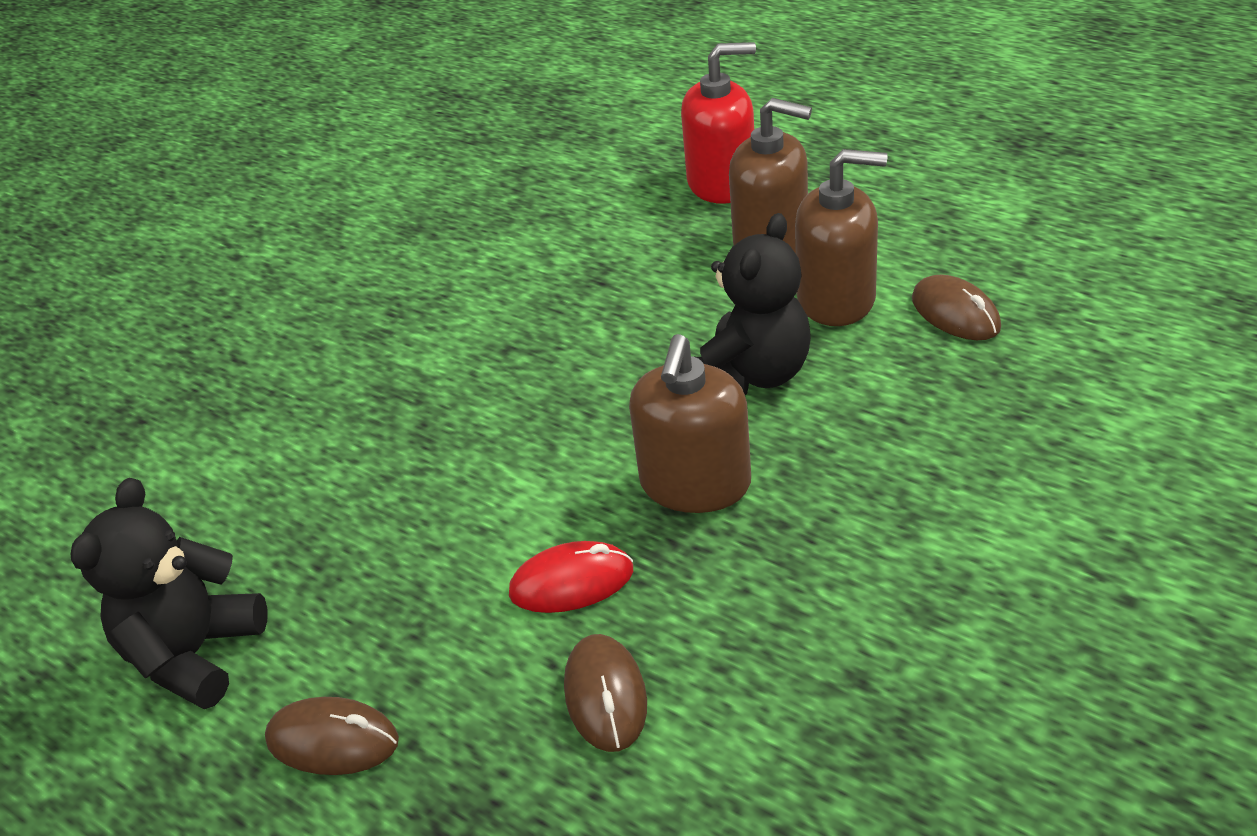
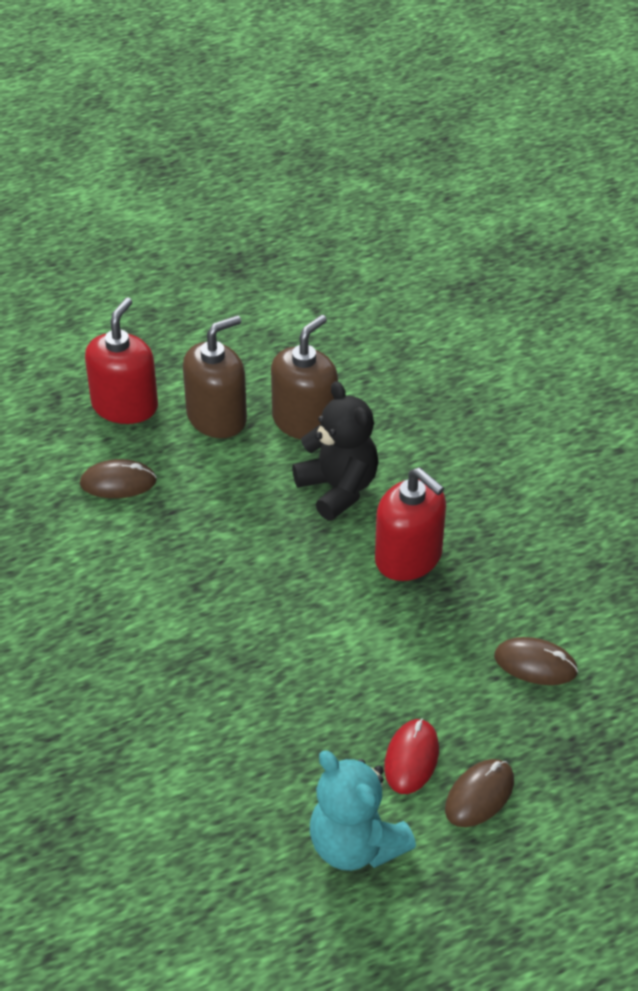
camera: 65 degrees left, 5 degrees up
black teddy bear [71,478,267,709] -> turquoise teddy bear [310,751,416,871]
red mouse [509,541,633,613] -> red mouse moved to [384,718,439,794]
brown soap dispenser [629,334,751,513] -> red soap dispenser [375,467,446,581]
brown mouse [912,274,1001,340] -> brown mouse moved to [80,459,157,498]

